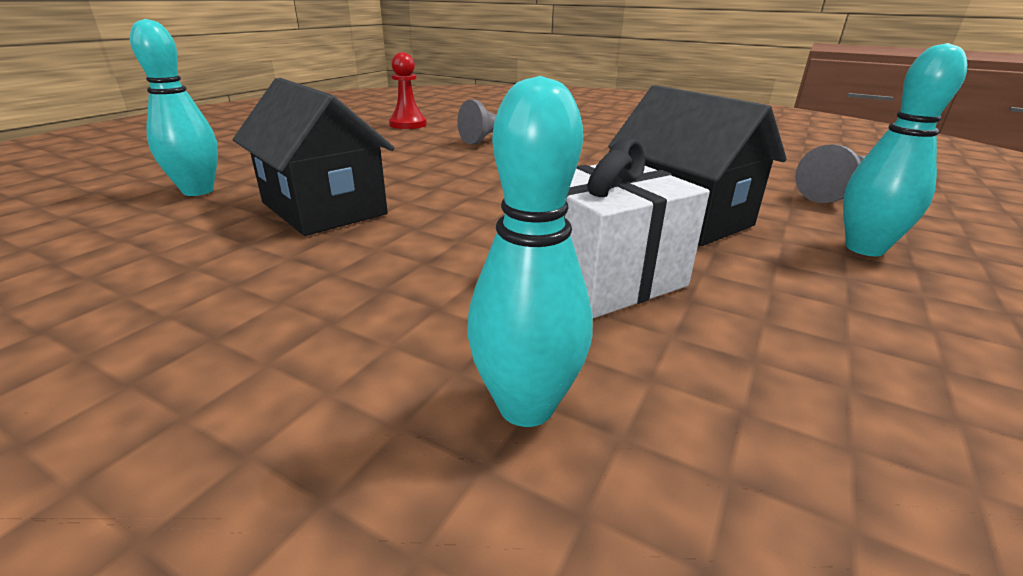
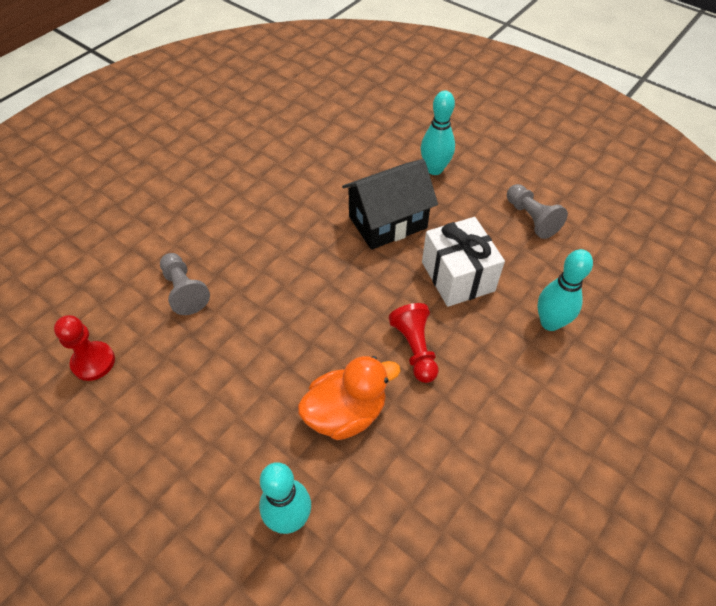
camera: 80 degrees left, 25 degrees up
black house [233,78,395,236] -> orange duck [298,356,401,440]
grey pawn [795,145,866,203] -> grey pawn moved to [507,184,568,239]
none -> red pawn [389,303,438,383]

